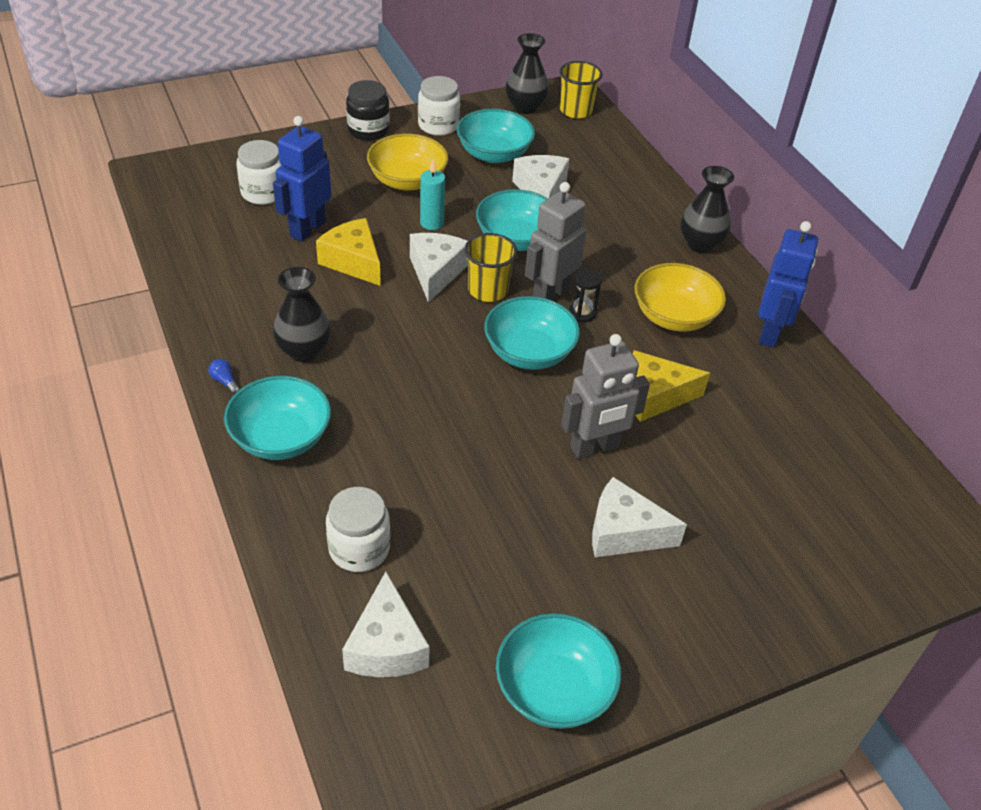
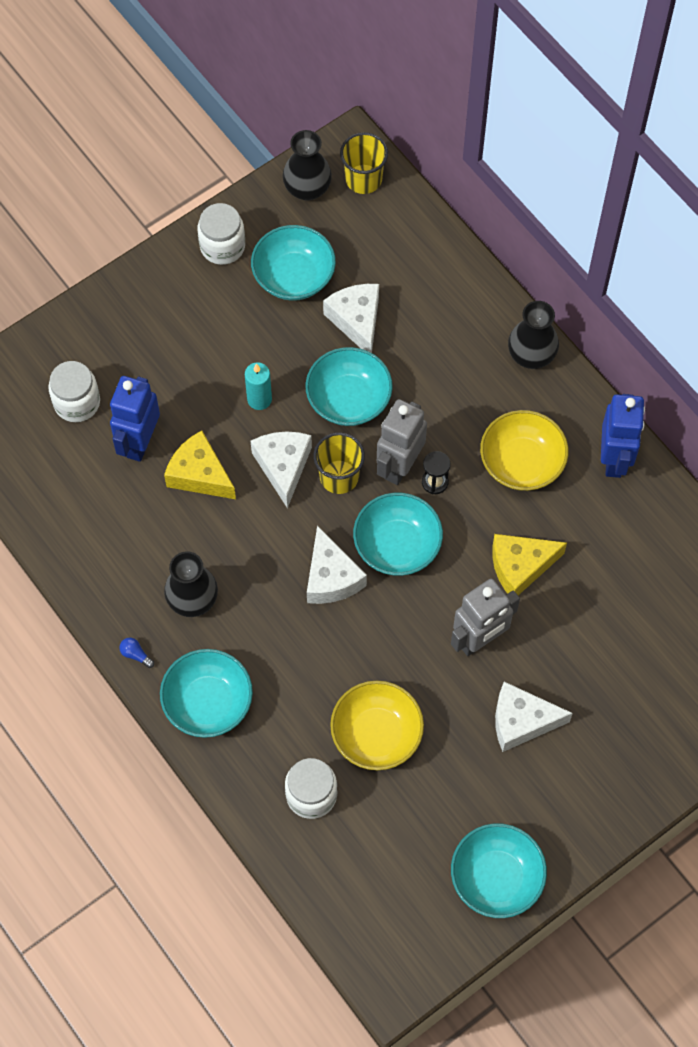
camera: 10 degrees left, 20 degrees up
white cheese [342,572,430,677] -> white cheese moved to [307,525,367,604]
black jar [346,80,390,141] -> none
yellow bowl [367,134,448,191] -> yellow bowl moved to [330,681,424,770]

